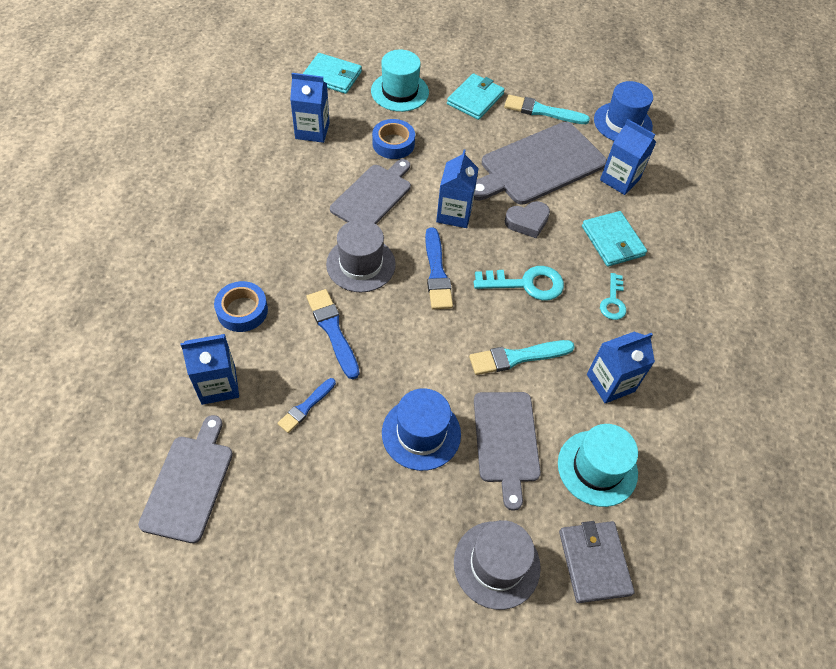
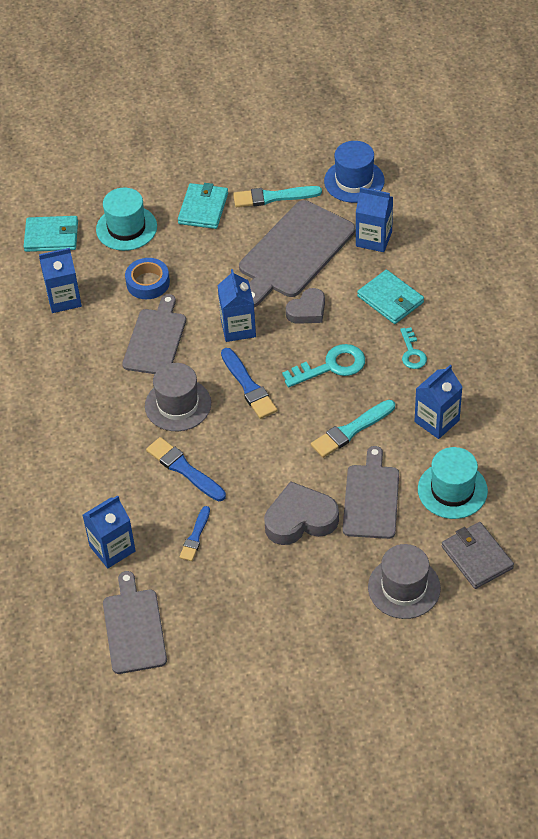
camera: 15 degrees left, 5 degrees down
blue tape [214,281,268,332] -> none
blue hat [382,388,461,471] -> grey heart [264,481,339,545]
grey cutting board [474,392,541,511] -> grey cutting board turned 150 degrees counterclockwise [343,446,399,539]

